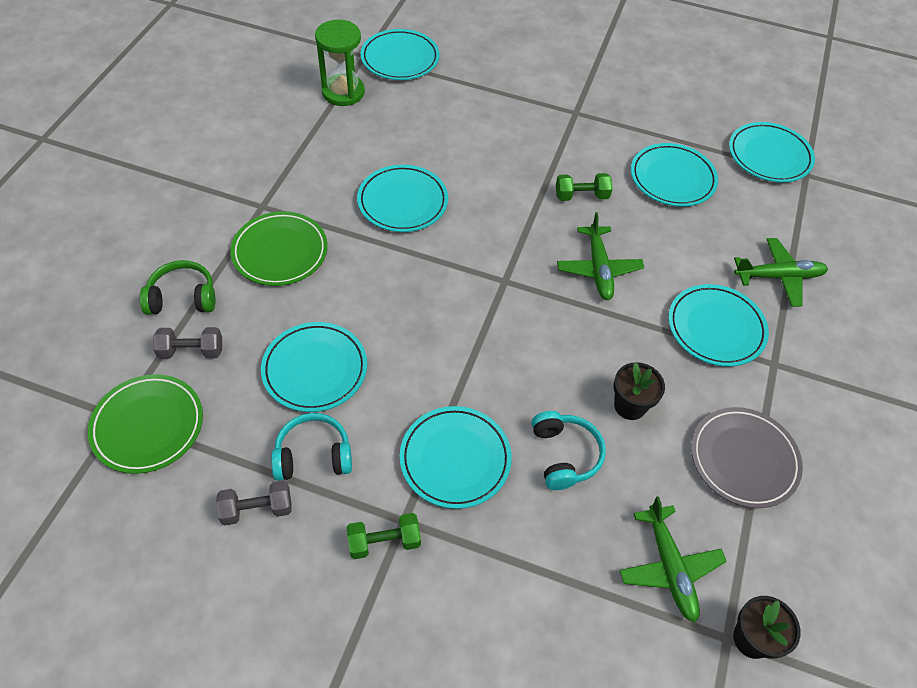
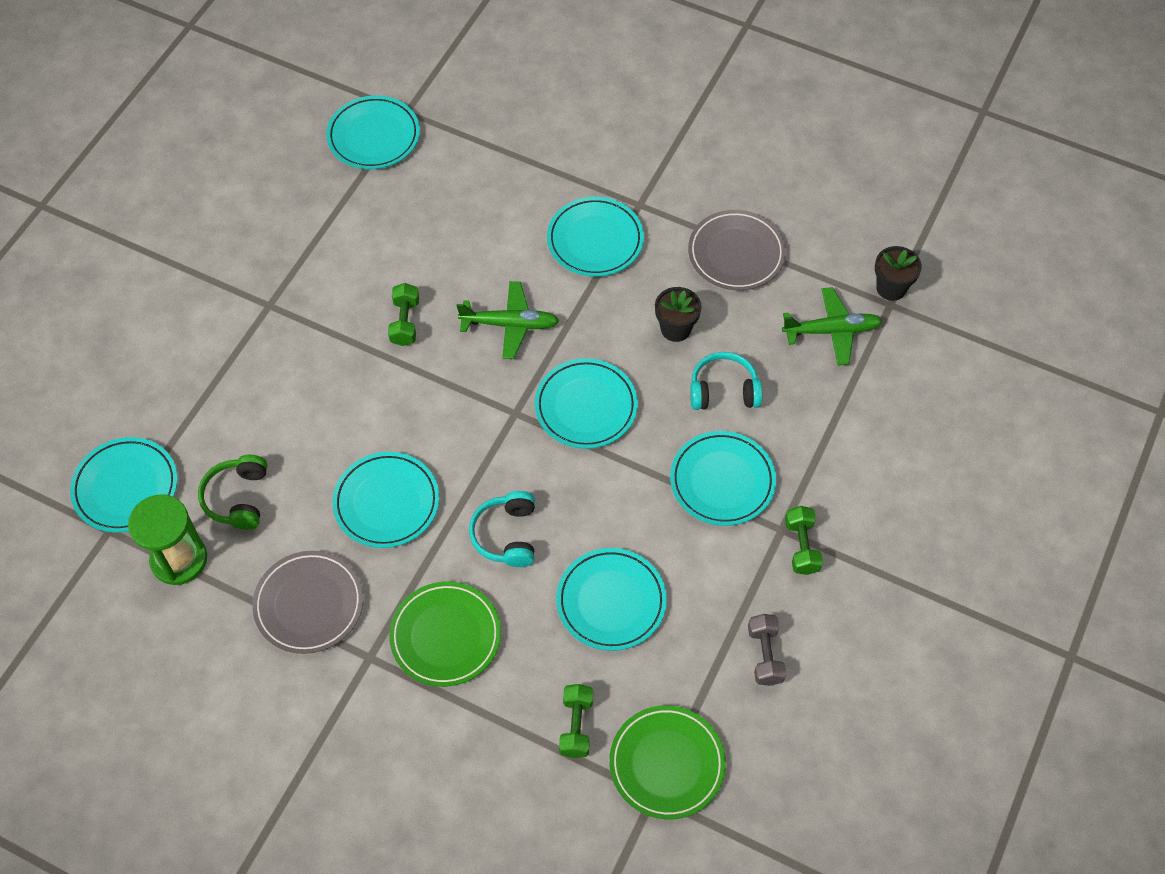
camera: 80 degrees left, 5 degrees up
green headphones [140,260,215,315] -> green headphones moved to [198,455,268,530]
grey dumbbell [153,327,222,359] -> green dumbbell [559,684,593,758]
turquoise headphones [271,413,352,481] -> turquoise headphones moved to [469,491,535,567]
turquoise plate [631,143,718,207] -> turquoise plate moved to [535,358,638,449]
green plane [734,238,828,307] -> none
none -> grey plate [252,551,363,654]

